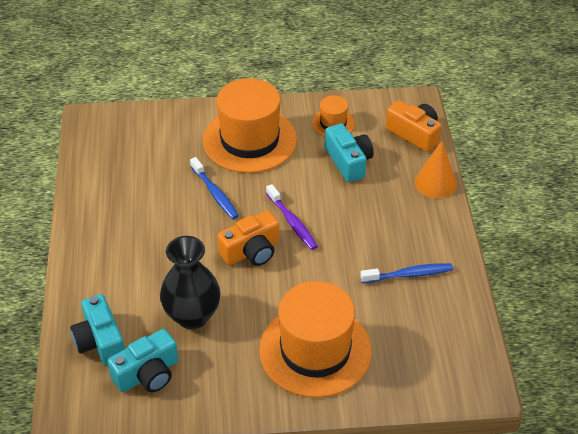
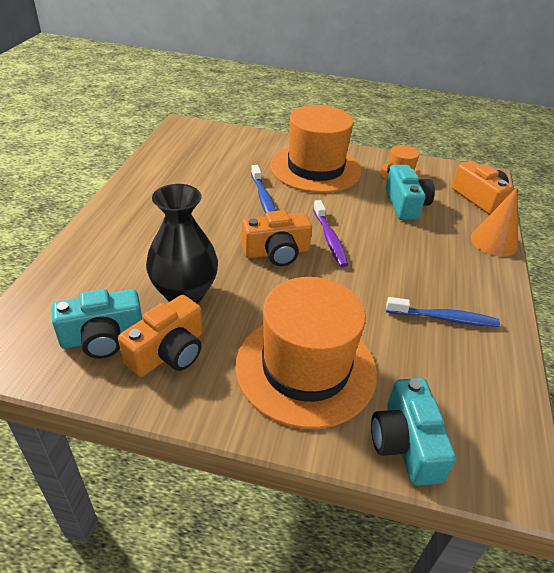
camera: 15 degrees right, 5 degrees down
turquoise camera [70,294,125,366] -> turquoise camera moved to [371,378,456,486]
none -> orange camera [118,295,203,377]

